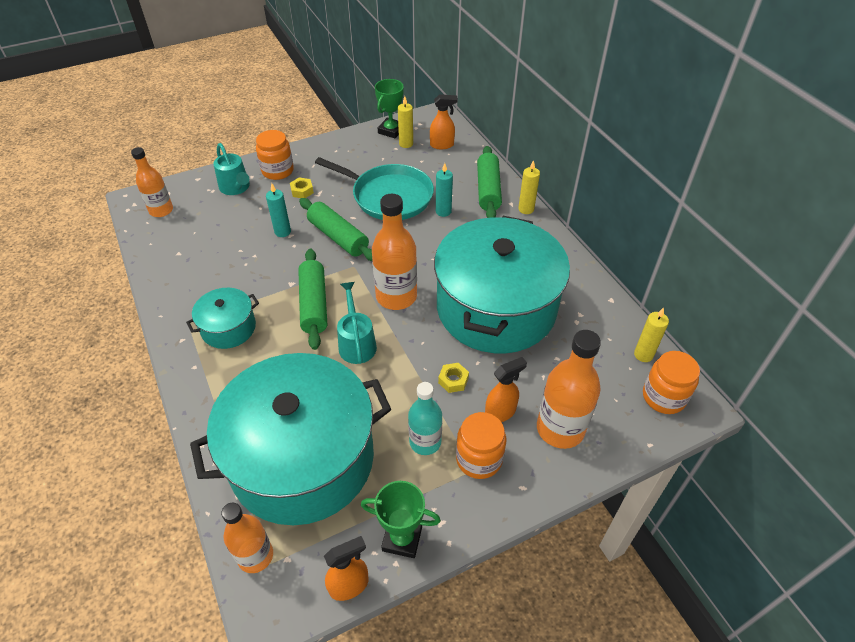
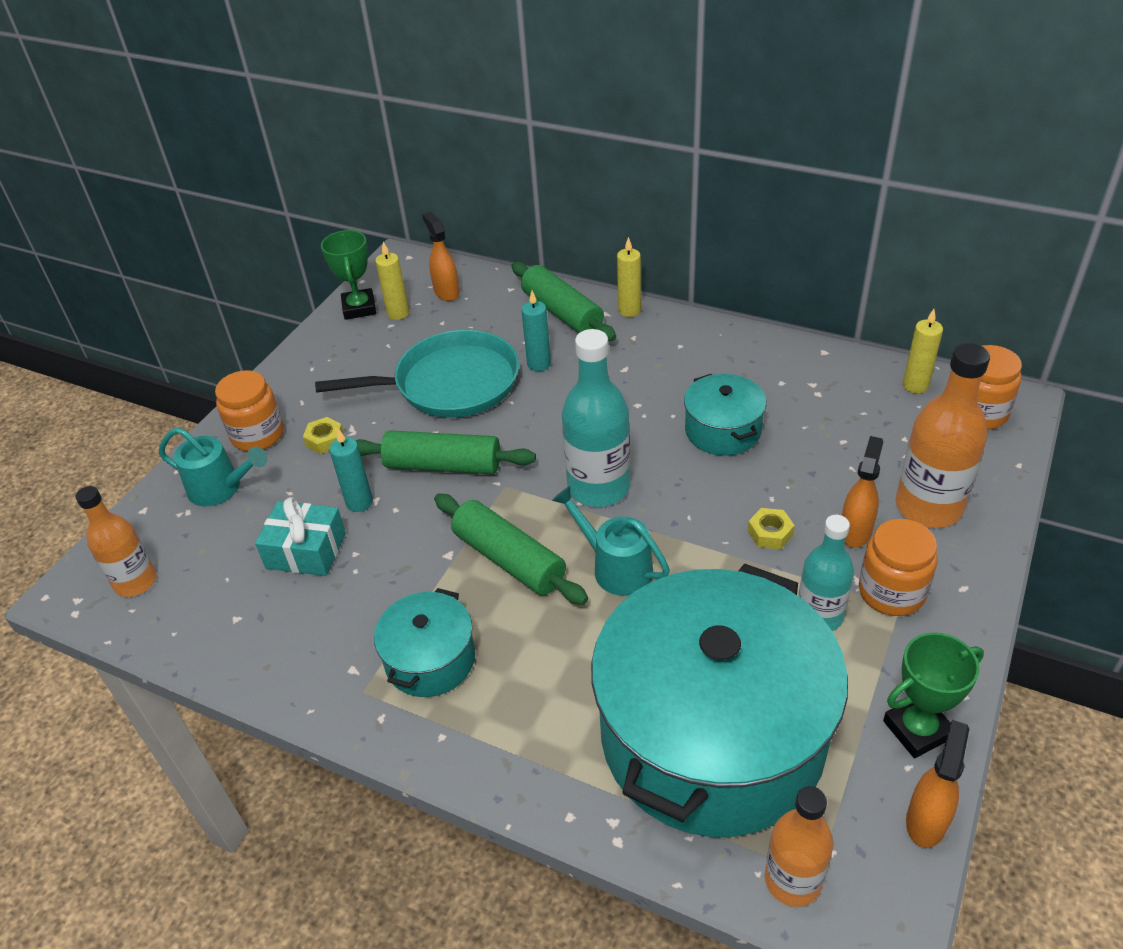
camera: 35 degrees left, 5 degrees down
orange bottle [372,194,417,310] -> turquoise bottle [562,329,630,507]
orange spray bottle [430,94,458,149] -> orange spray bottle turned 75 degrees counterclockwise [422,212,460,301]
turquoise pot [434,216,570,353] -> turquoise pot [684,374,766,456], size x0.44
none -> turquoise gift [255,497,346,576]

